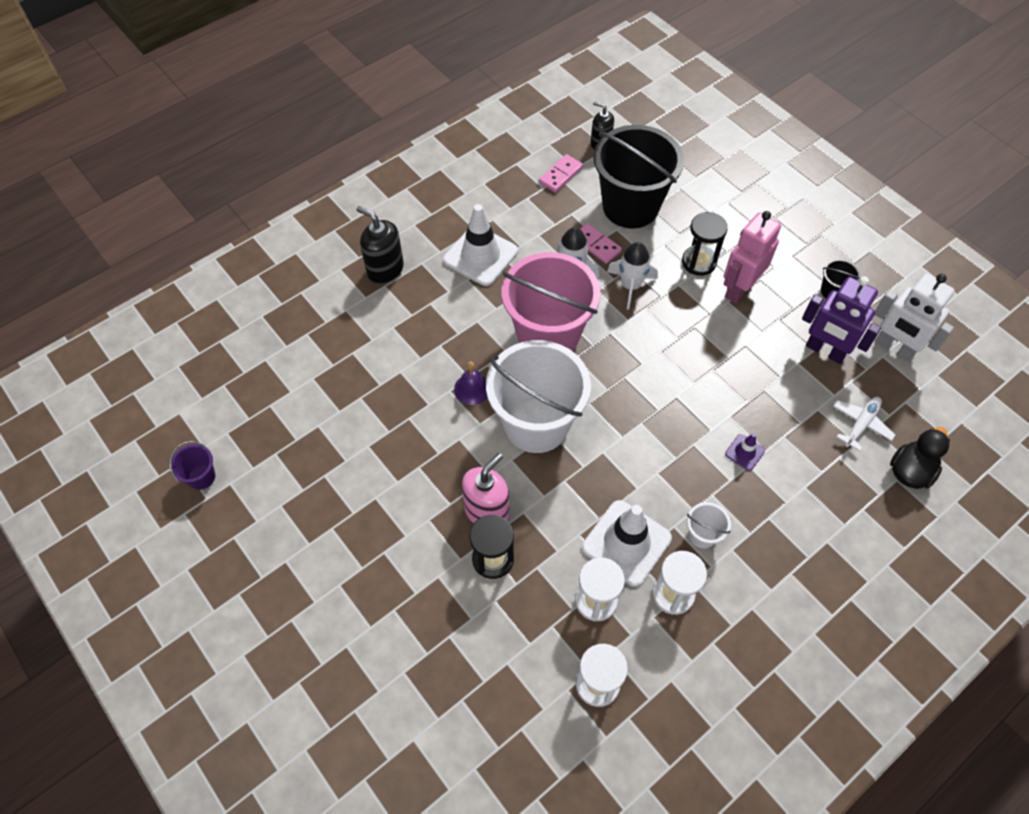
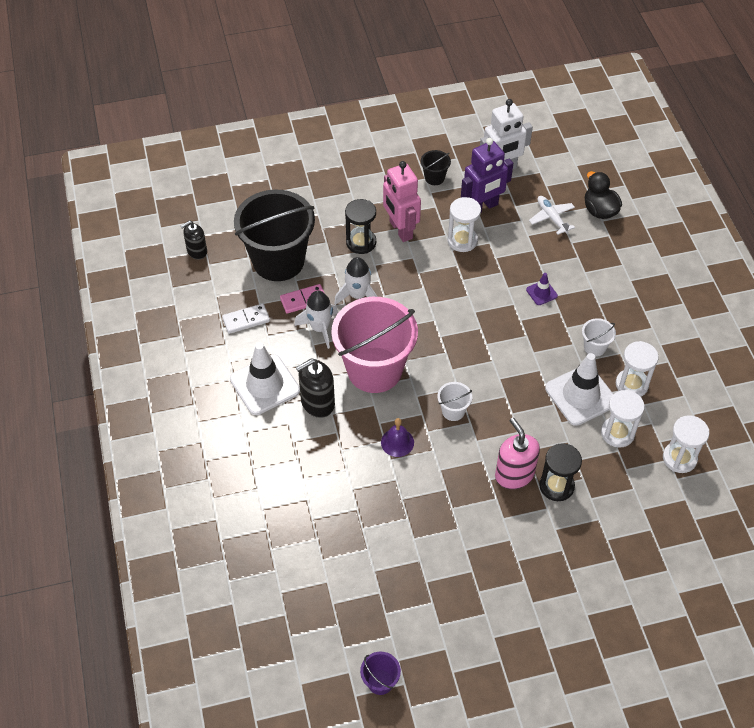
camera: 65 degrees left, 5 degrees down
black soap dispenser [356,206,404,284] -> black soap dispenser moved to [296,358,335,418]
white bucket [486,340,591,453] -> white bucket [437,382,472,421], size x0.41
pink domino [539,154,583,192] -> none
none -> white domino [222,303,270,334]
none -> white hourglass [448,197,481,252]

